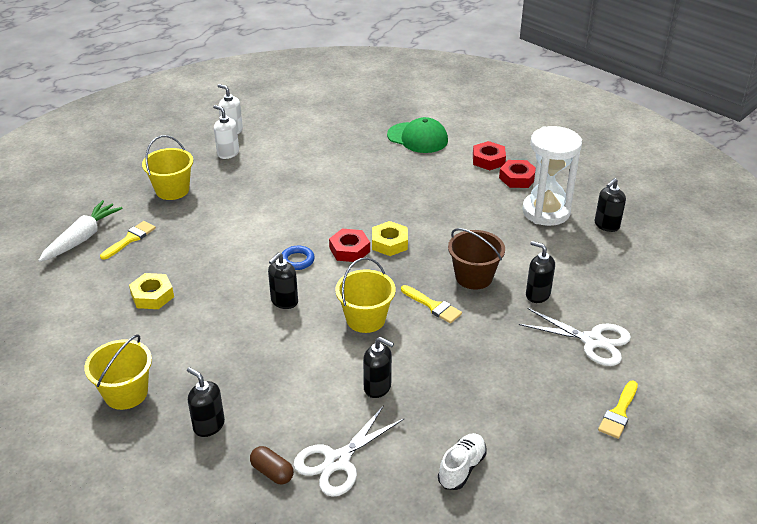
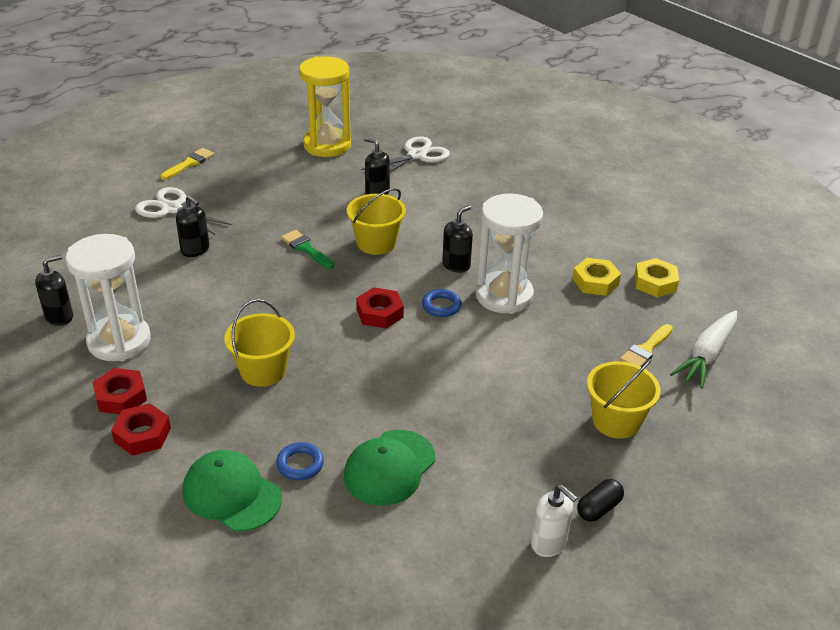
camera: 175 degrees left, 0 degrees up
yellow bucket [84,334,152,410] -> yellow bucket moved to [224,299,295,387]
black soap dispenser [187,367,225,437] -> none
white soap dispenser [213,105,239,159] -> none
brown capsule [250,446,294,484] -> none
yellow nut [372,221,408,256] -> yellow nut moved to [634,258,679,297]
yellow brush [401,285,462,323] -> green brush [281,230,334,269]
white shoe [438,433,487,490] -> yellow hourglass [299,56,351,157]
brown bucket [448,228,505,290] -> none
none -> blue ring [276,442,324,480]
none -> green cap [344,430,435,506]
none -> white hourglass [475,193,543,314]
none -> black capsule [577,479,624,522]

